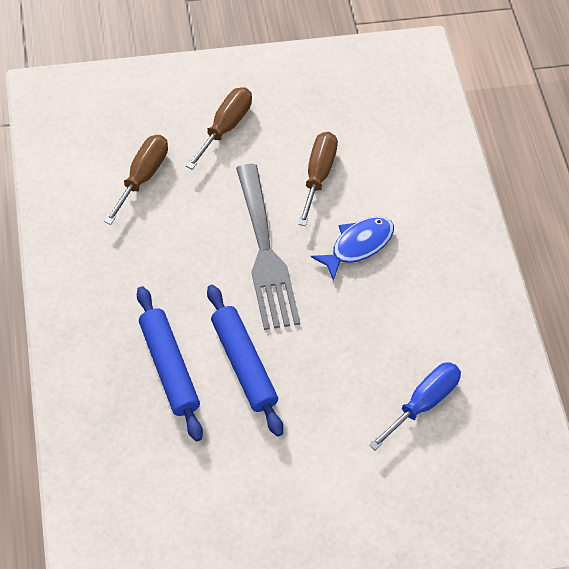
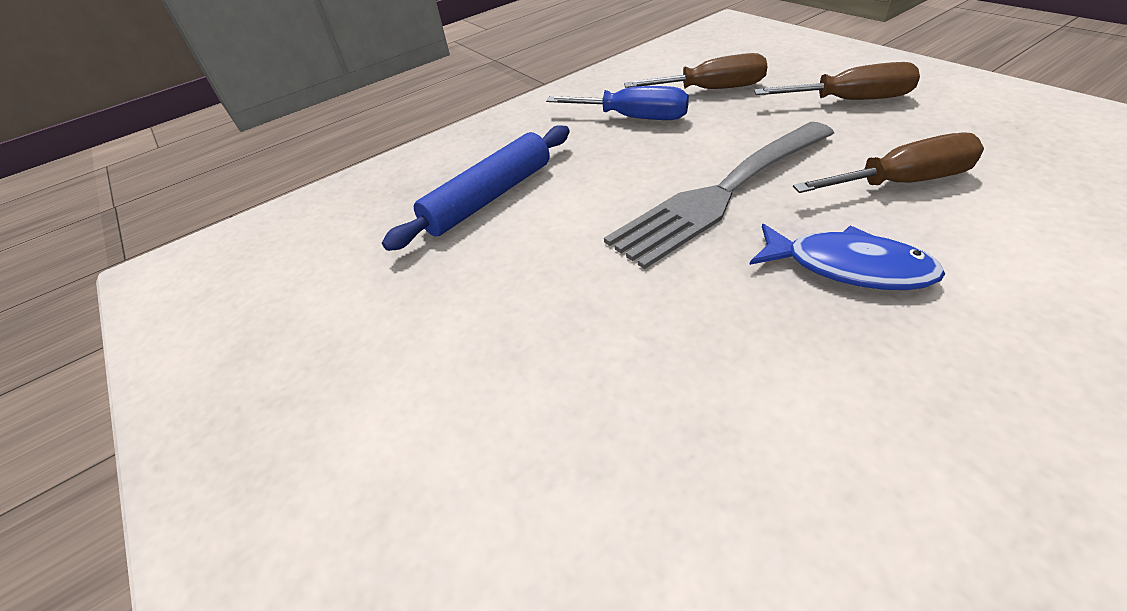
camera: 75 degrees right, 15 degrees down
blue rolling pin [207,285,283,437] -> none
blue screwdriver [369,362,461,450] -> blue screwdriver moved to [546,86,689,120]

